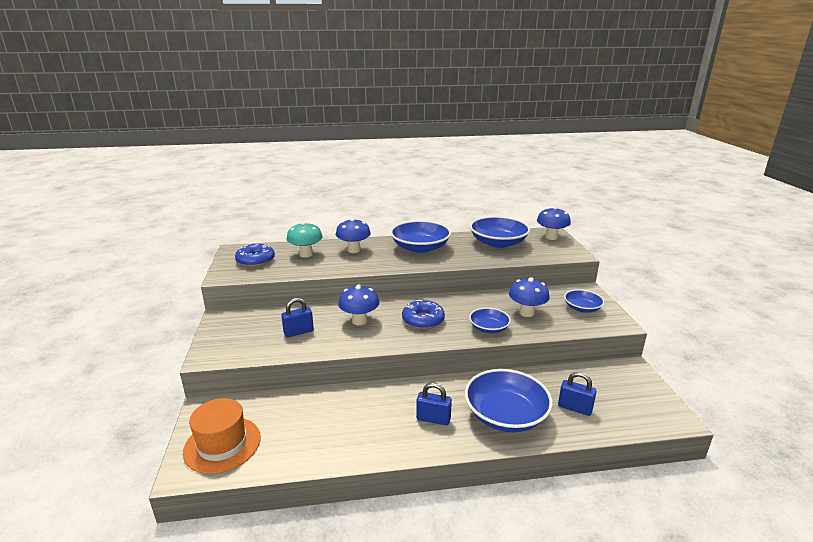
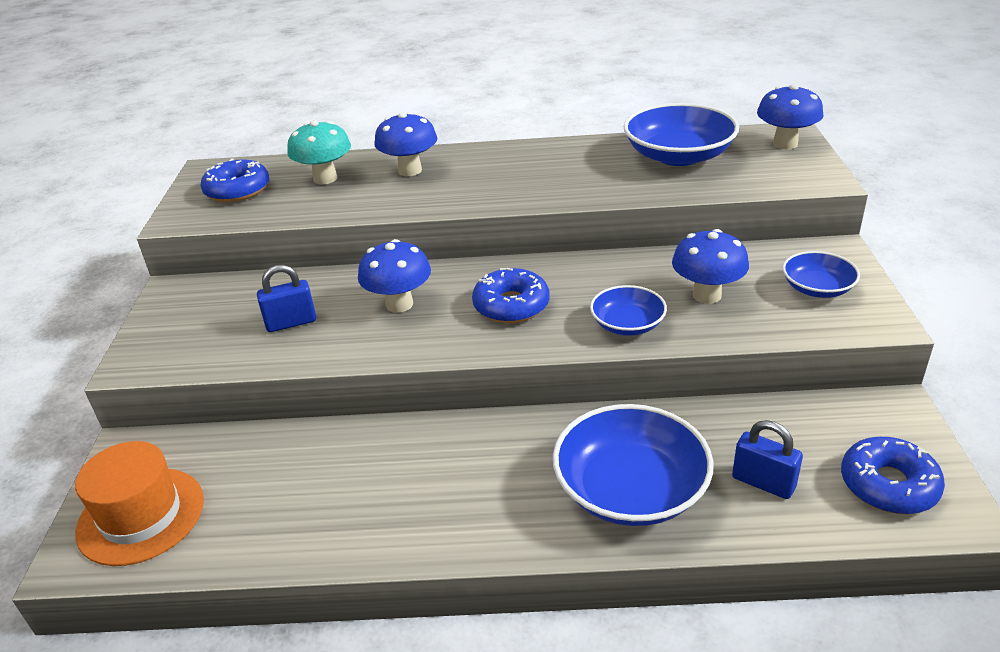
camera: 10 degrees right, 10 degrees up
blue bowl [390,220,451,253] -> none
blue padlock [416,383,452,425] -> none
none -> blue donut [841,437,945,514]

